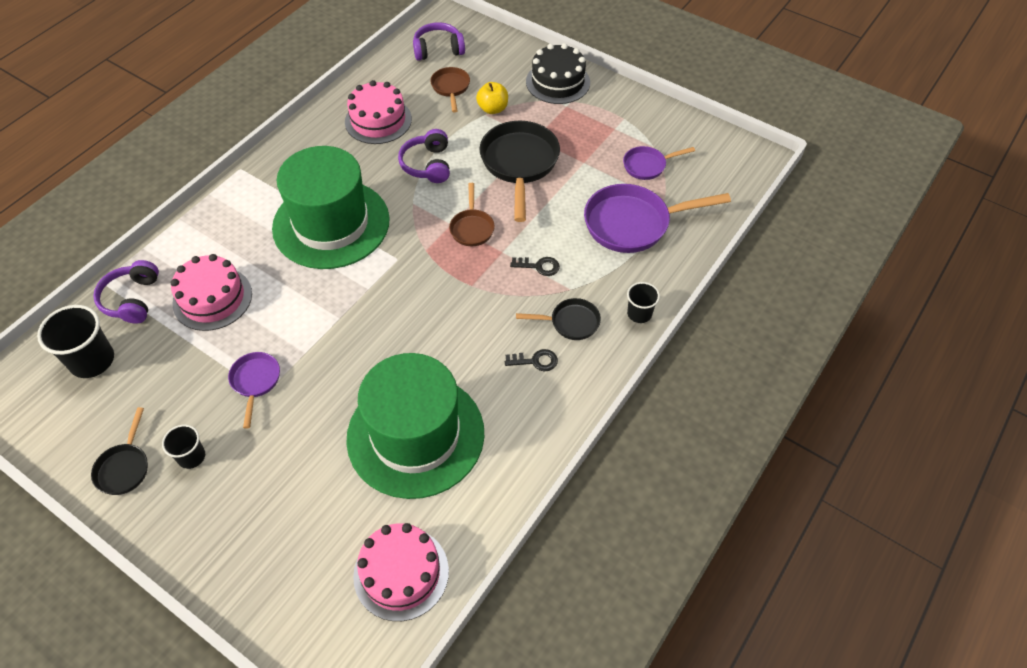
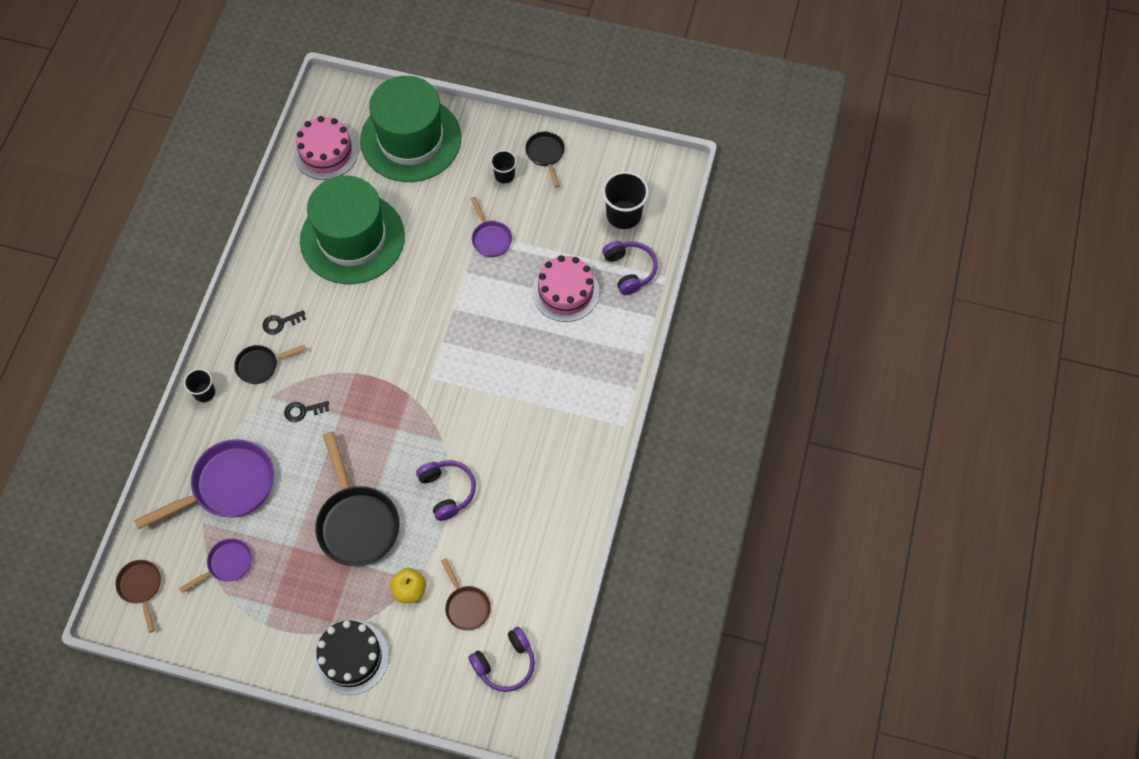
camera: 160 degrees right, 10 degrees up
green hat [272,146,390,269] -> green hat moved to [360,76,461,182]
pink cake [345,80,412,144] -> none
brown pan [449,183,495,246] -> brown pan moved to [115,560,161,633]

